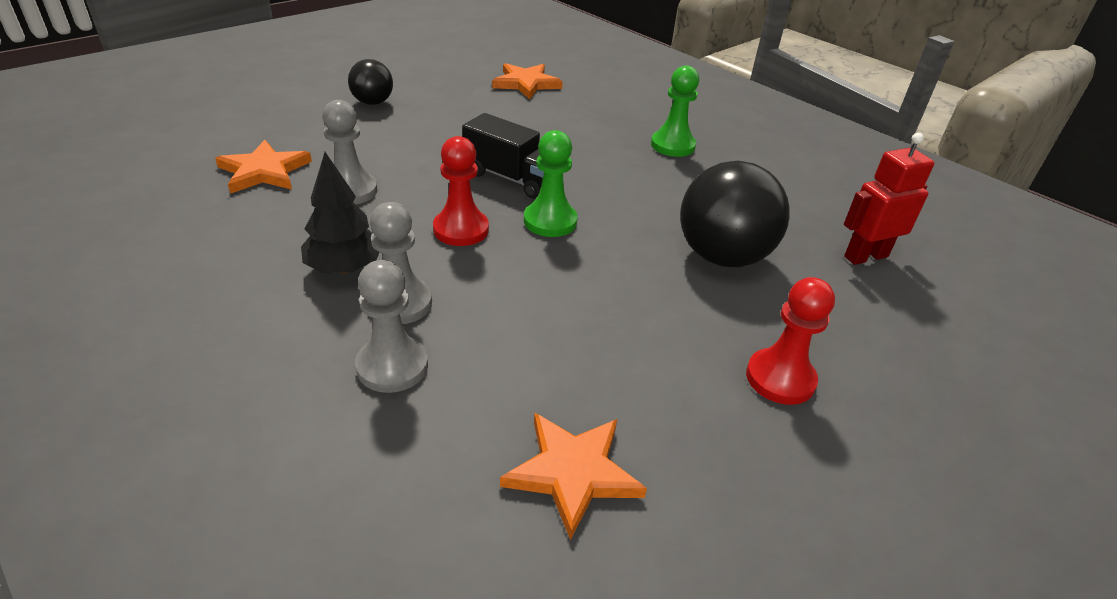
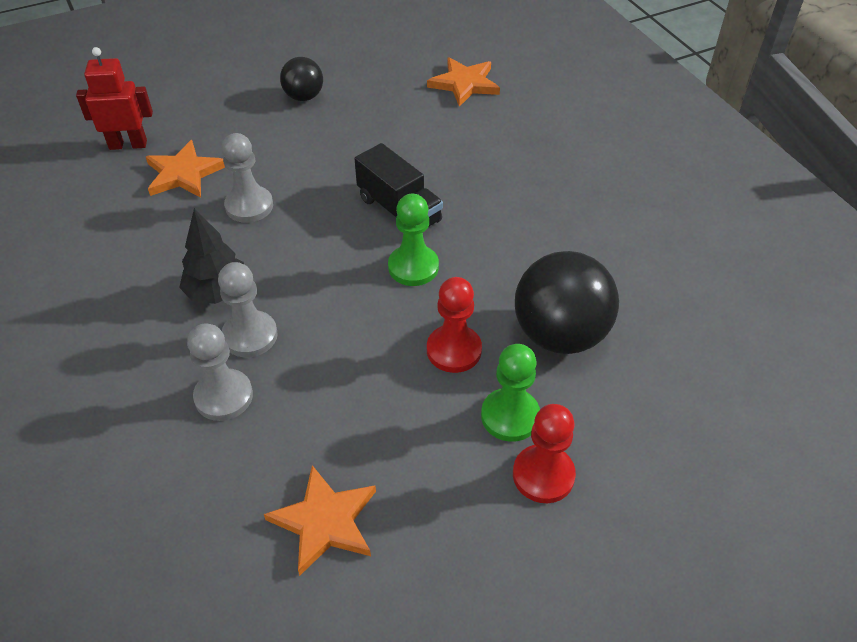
camera: 20 degrees right, 10 degrees up
red pawn [433,136,489,246] -> red pawn moved to [427,277,482,373]
green pawn [651,66,699,157] -> green pawn moved to [481,344,540,442]
red robot [844,133,934,265] -> red robot moved to [76,47,153,150]

